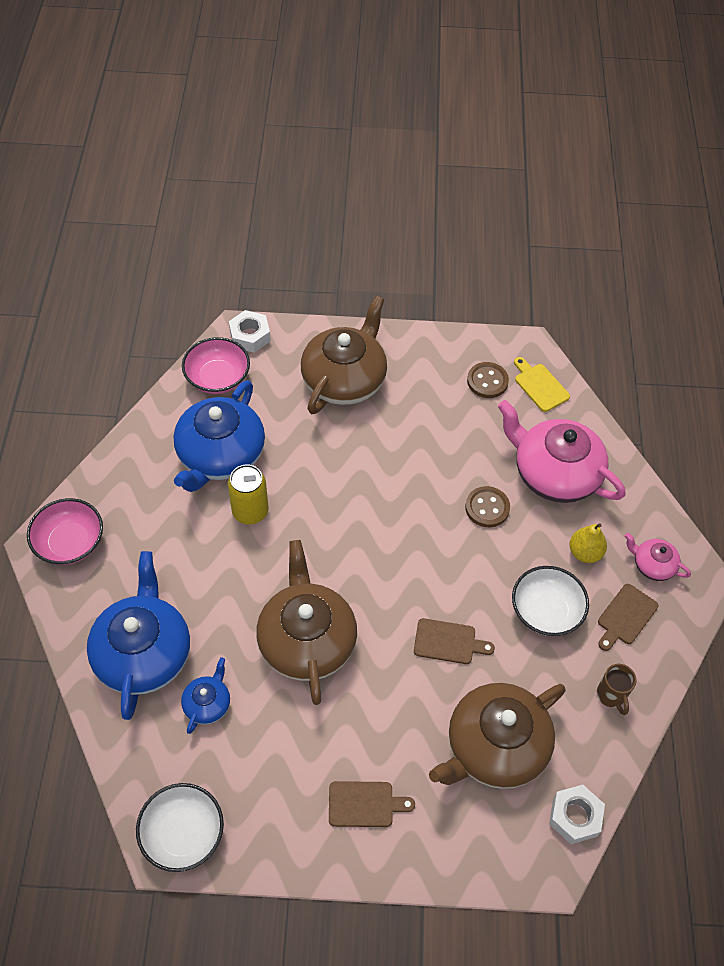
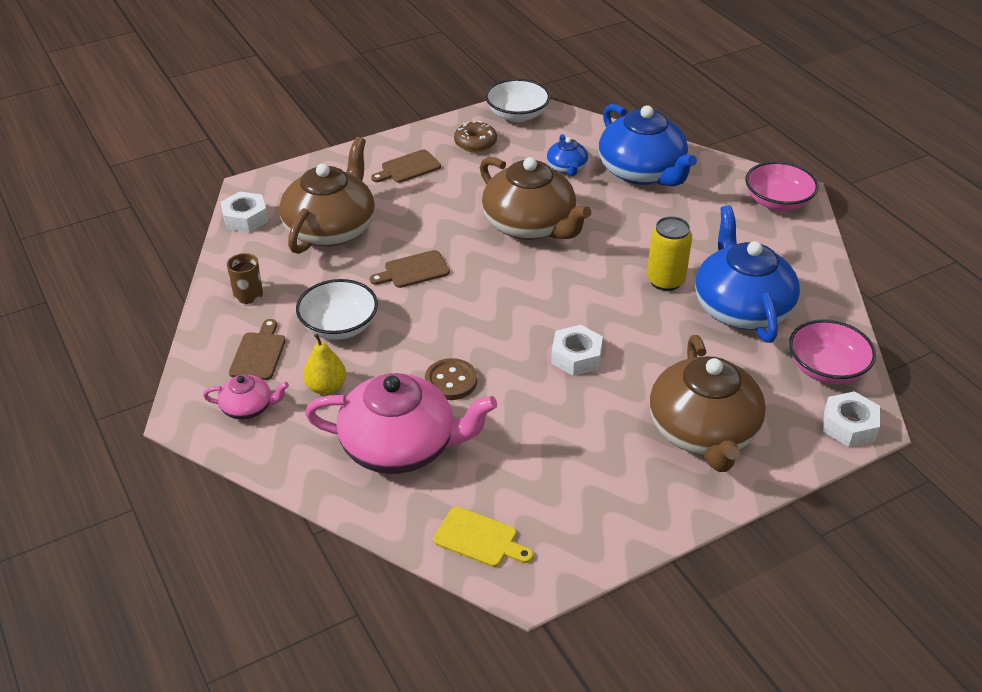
camera: 150 degrees right, 15 degrees down
brown button [467,362,509,398] -> none
none -> brown donut [454,121,497,152]
none -> white nut [551,325,603,376]

